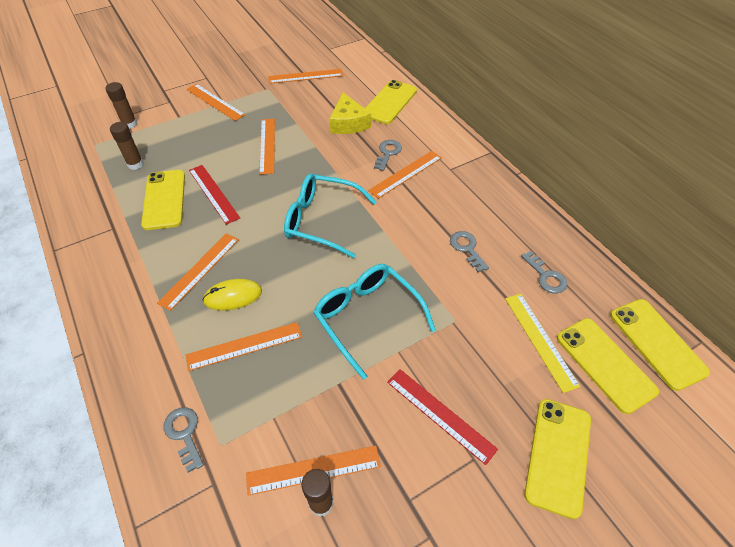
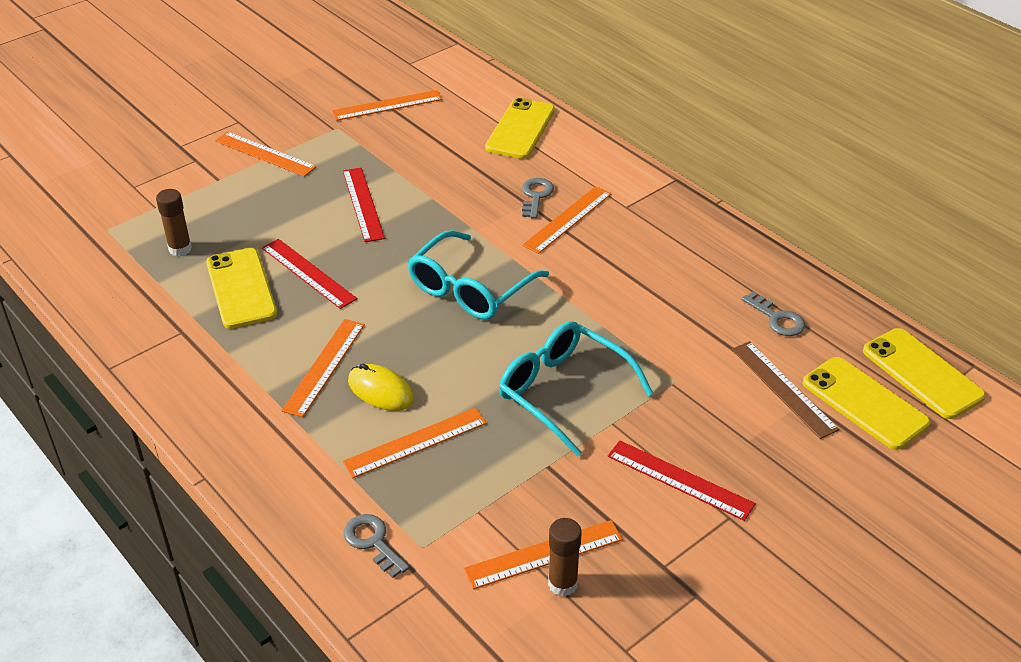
camera: 10 degrees left, 10 degrees down
brown glue stick [105,82,137,129] -> none
yellow mouse [203,279,262,310] -> yellow mouse turned 60 degrees clockwise [348,364,414,411]
orange ruler [259,119,275,175] -> red ruler [343,168,385,242]
turquoise glasses [284,174,376,258] -> turquoise glasses turned 60 degrees counterclockwise [408,230,549,320]
yellow cheese [329,93,371,134] -> none
grey key [450,231,489,272] -> none
yellow ruler [505,294,580,393] -> brown ruler [732,341,839,439]
yellow phone [524,399,591,519] -> none

